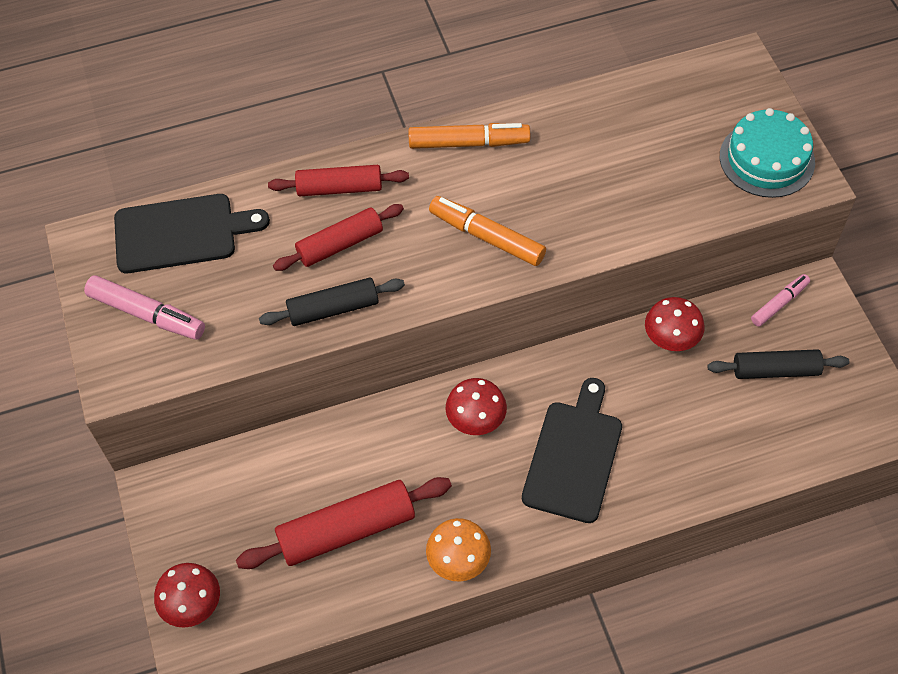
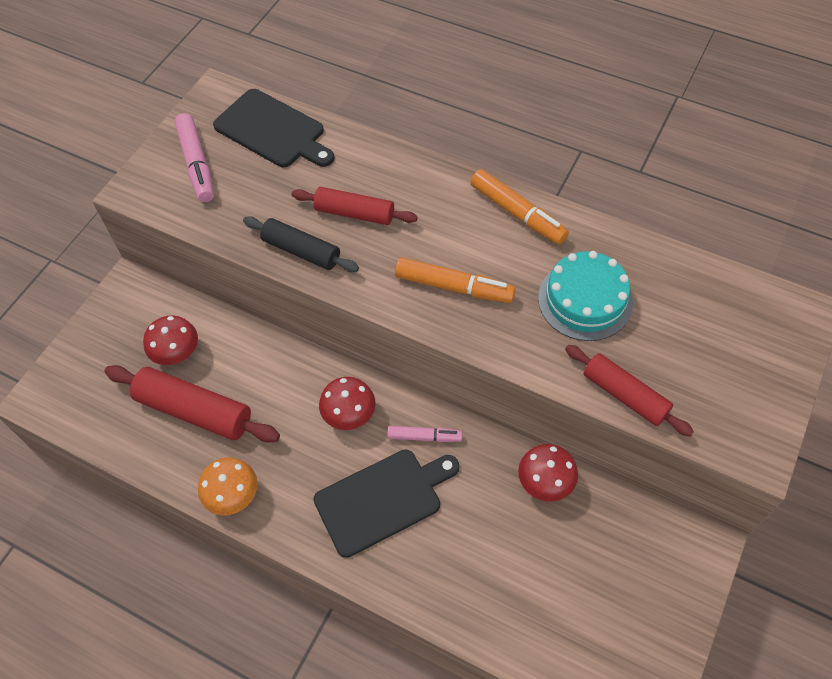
camera: 45 degrees right, 0 degrees up
red mushroom [154,563,220,628] -> red mushroom moved to [143,315,198,365]
red rolling pin [268,165,409,196] -> red rolling pin moved to [565,345,694,436]
orange marker [429,196,546,266] -> orange marker turned 120 degrees clockwise [395,257,516,303]
black rolling pin [707,349,849,379] -> none
turquoise cake [720,108,815,198] -> turquoise cake moved to [538,251,633,341]
pink marker [751,274,810,327] -> pink marker moved to [387,426,462,442]

